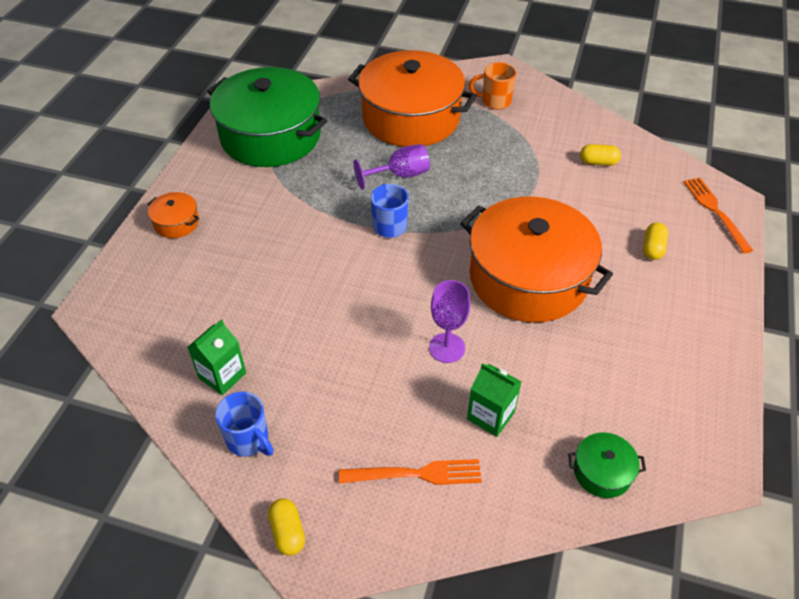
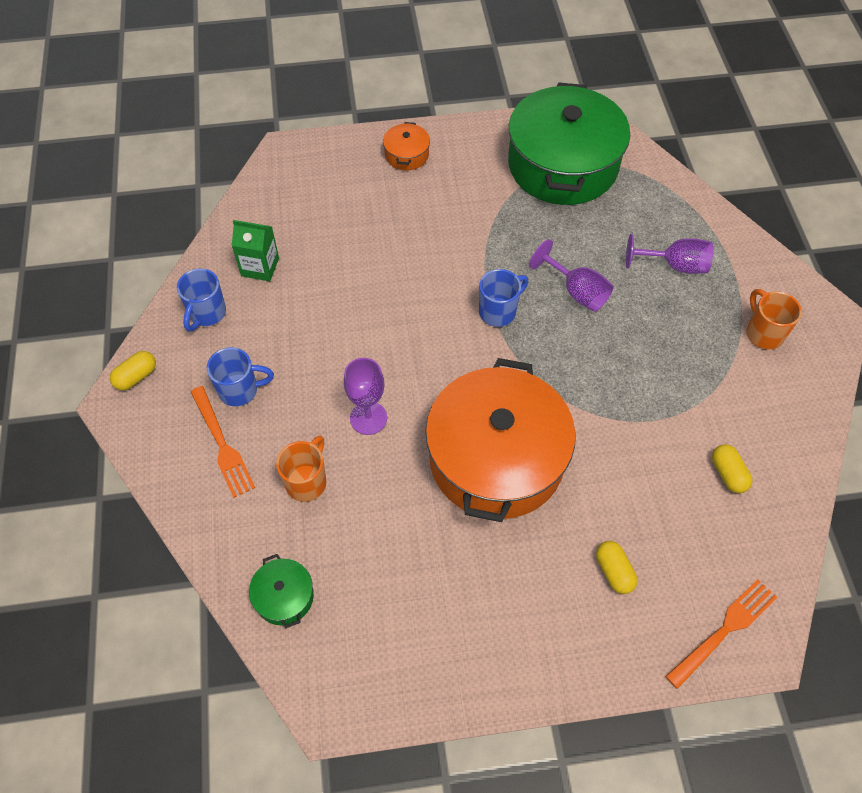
camera: 65 degrees right, 10 degrees up
orange pot [348,50,477,147] -> purple goblet [626,234,713,274]
green carton [467,363,522,437] -> orange mug [276,436,326,502]
yellow capsule [643,222,668,260] -> yellow capsule turned 75 degrees clockwise [596,541,638,594]
none -> blue mug [207,347,274,406]

